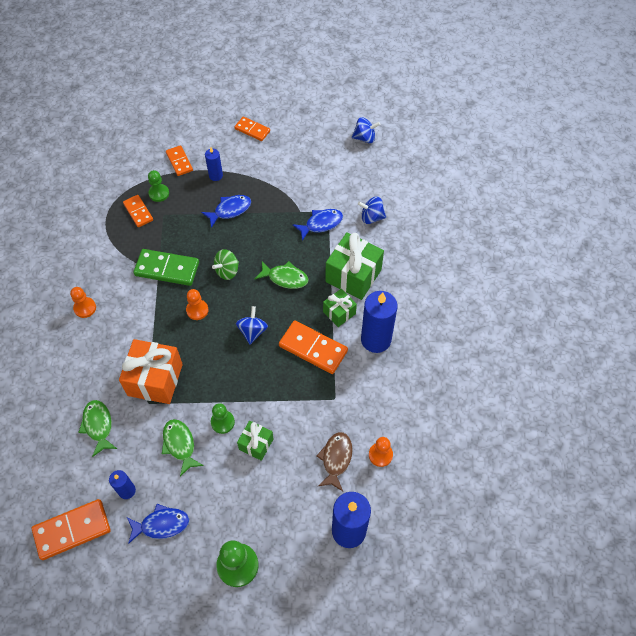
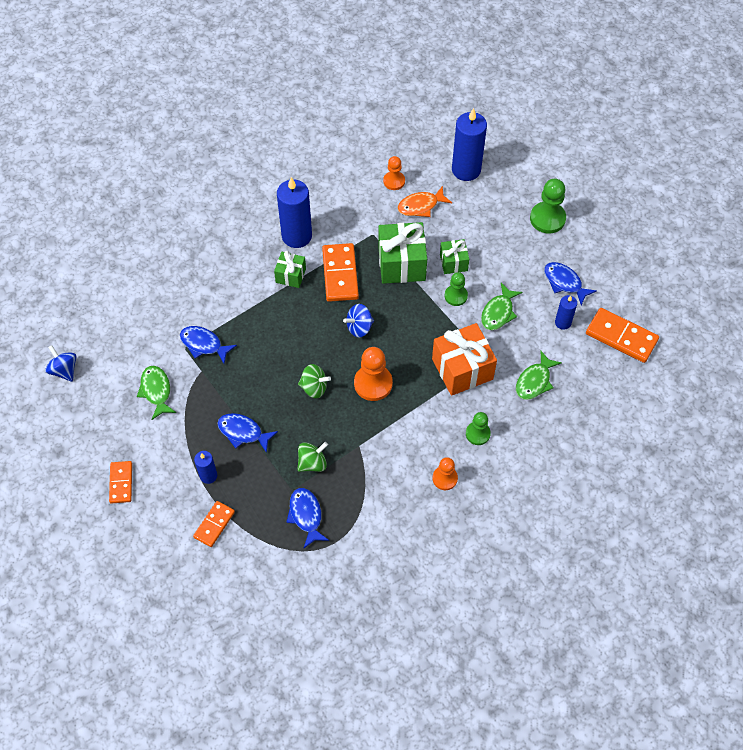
camera: 125 degrees left, 0 degrees up
orange domino [123,195,153,227] -> blue fish [286,488,329,549]
green domino [133,249,199,286] -> none
green pawn [148,170,169,202] -> green pawn moved to [466,412,491,445]
orange pawn [186,289,209,320] -> orange pawn [354,347,393,401], size x1.60
green fish [255,261,308,289] -> green fish moved to [137,366,176,420]
brown fish [316,432,353,491] -> orange fish [398,186,452,217]
green gift [325,232,384,300] -> green gift moved to [378,222,427,284]
blue spinning top [358,197,386,224] -> none
none -> green spinning top [297,442,328,472]

